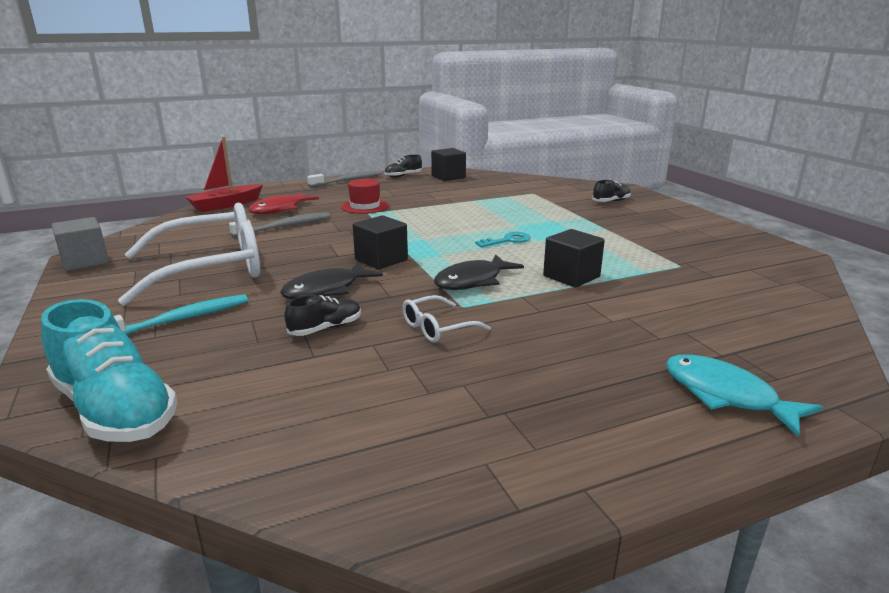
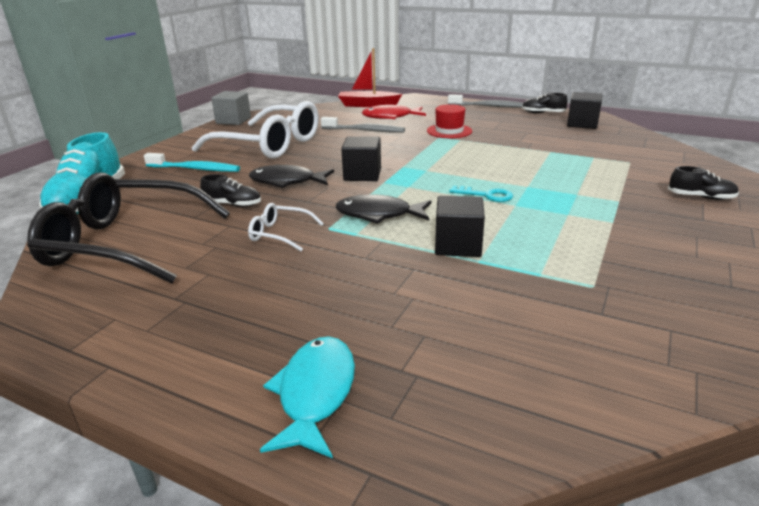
camera: 50 degrees right, 5 degrees up
none -> black glasses [27,172,230,284]

